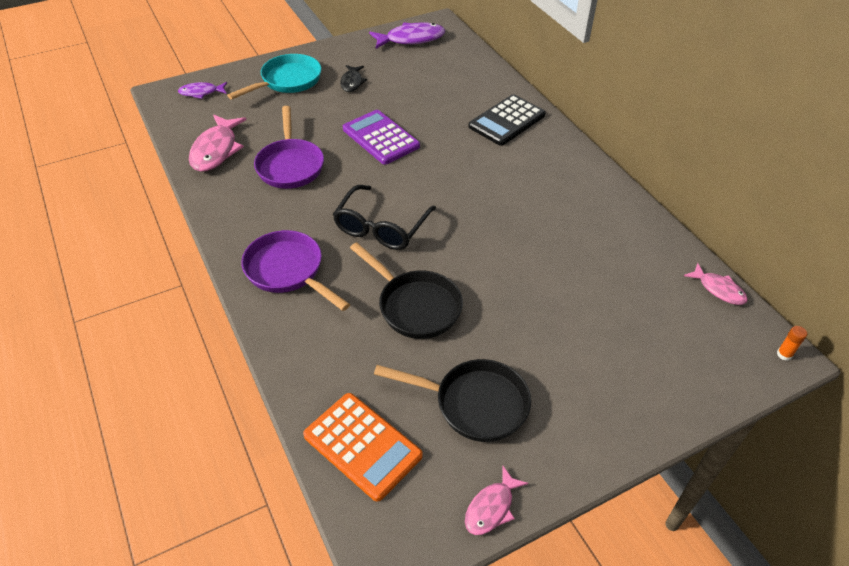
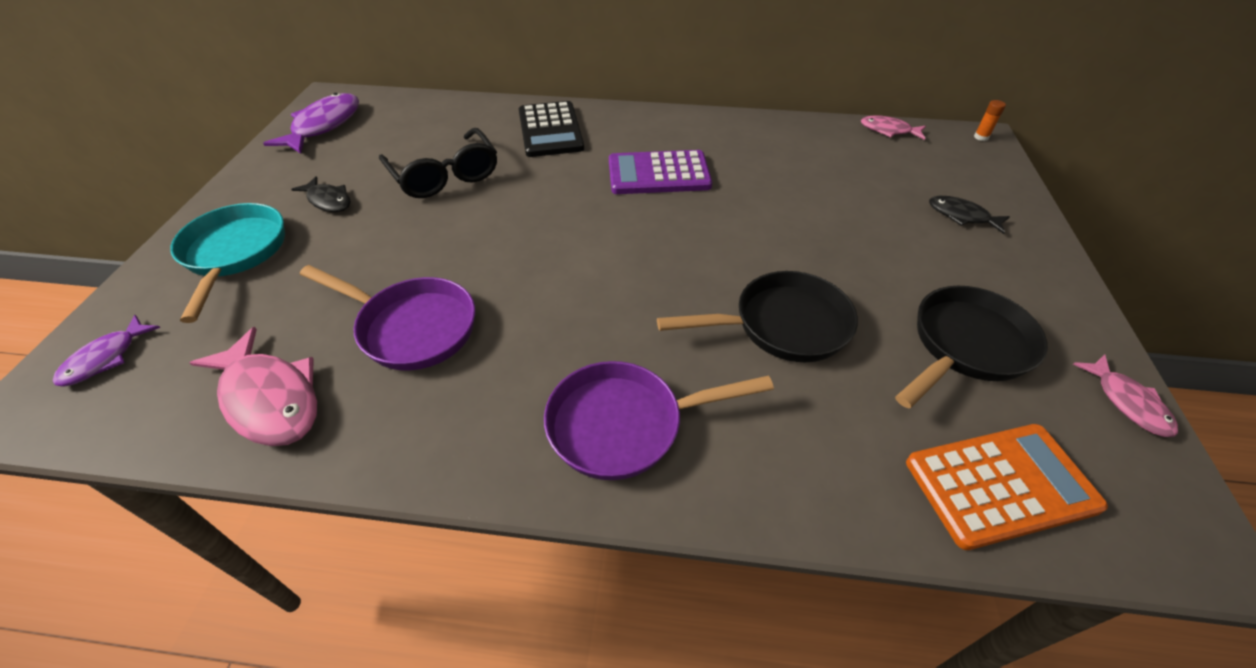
camera: 55 degrees left, 0 degrees up
black glasses [333,185,436,250] -> black glasses moved to [379,128,497,198]
purple calculator [343,110,420,165] -> purple calculator moved to [609,150,712,194]
pink fish [684,263,748,305] -> pink fish turned 150 degrees counterclockwise [861,115,926,140]
none -> black fish [929,196,1010,234]

